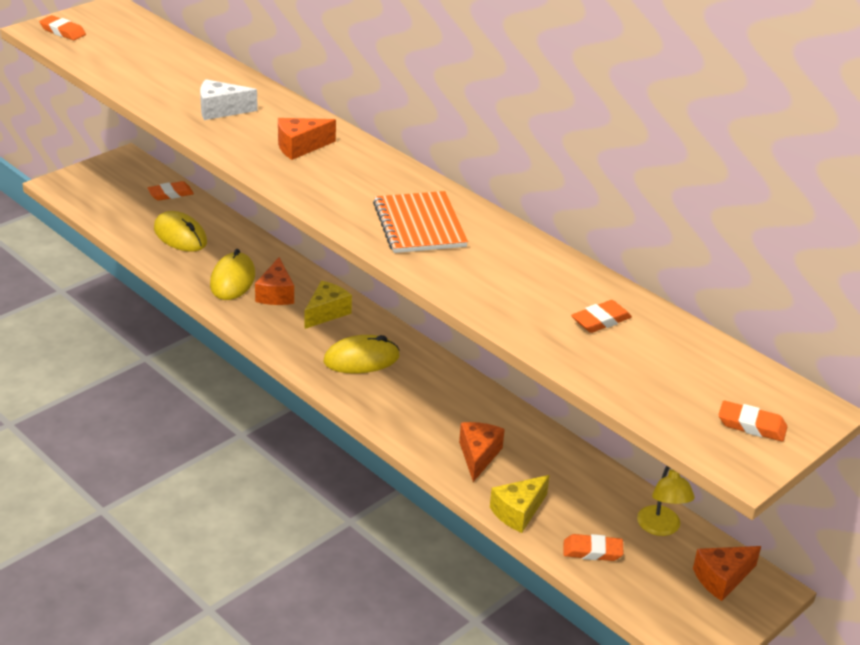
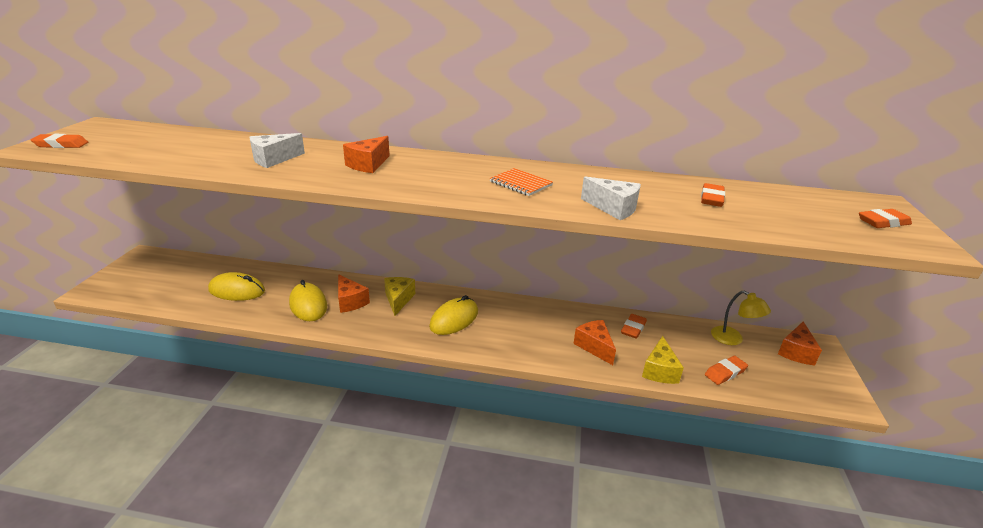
camera: 35 degrees left, 5 degrees down
orange eraser [148,181,194,201] -> orange eraser moved to [621,314,647,339]
orange notebook [373,191,468,253] -> orange notebook [489,168,553,196], size x0.63
none -> white cheese [581,176,641,220]

